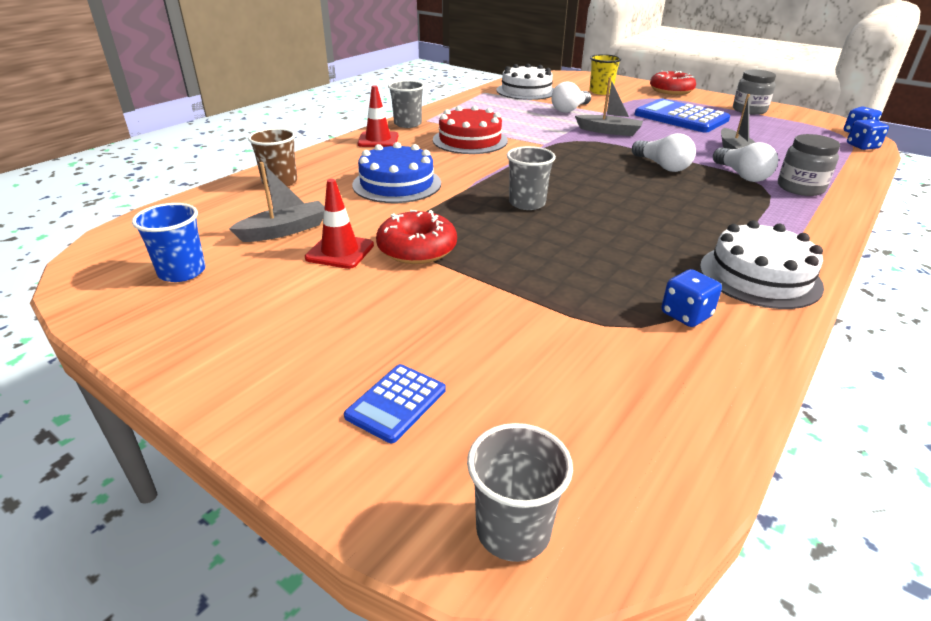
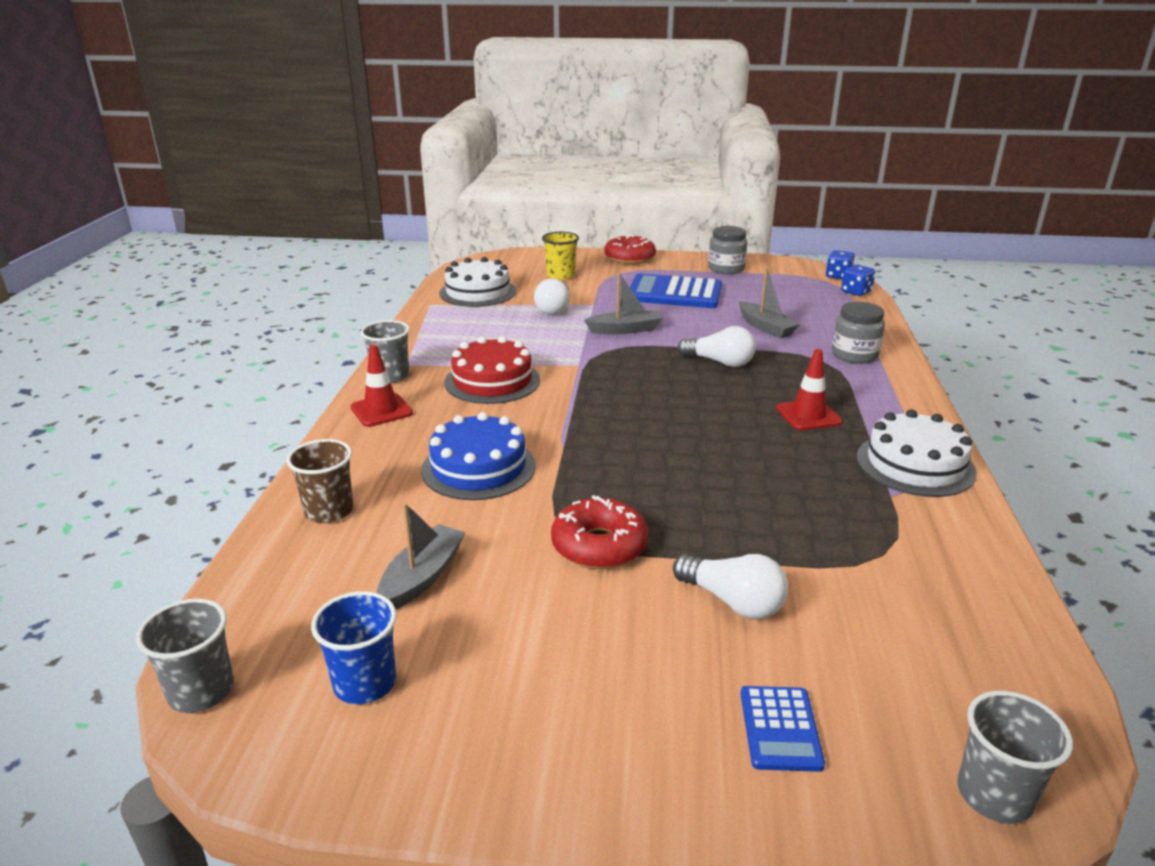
camera: 30 degrees left, 5 degrees down
red traffic cone [305,179,374,269] -> red traffic cone moved to [776,349,842,430]
grey cup [507,146,556,210] -> grey cup moved to [136,599,234,713]
blue dice [661,269,722,327] -> none
white light bulb [713,142,778,182] -> white light bulb moved to [673,554,788,619]

